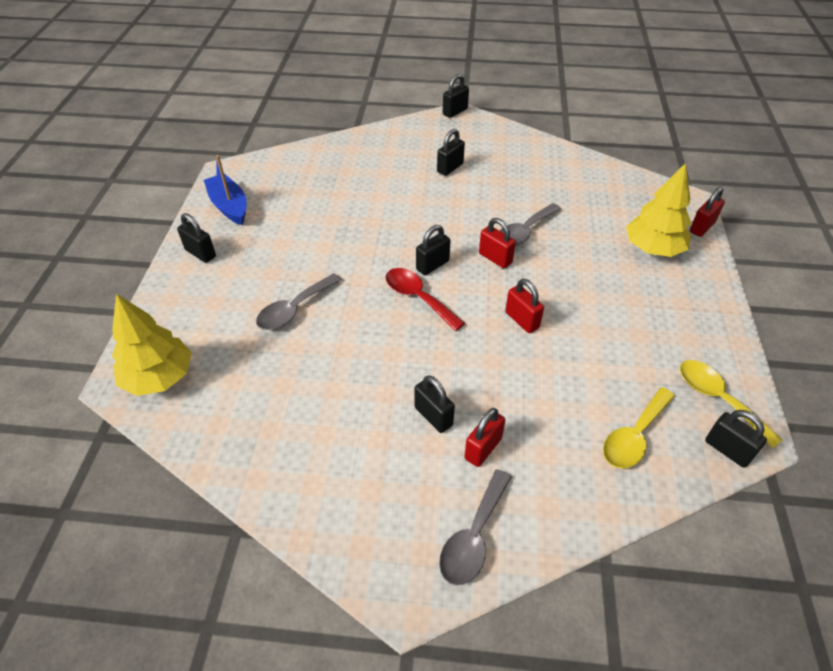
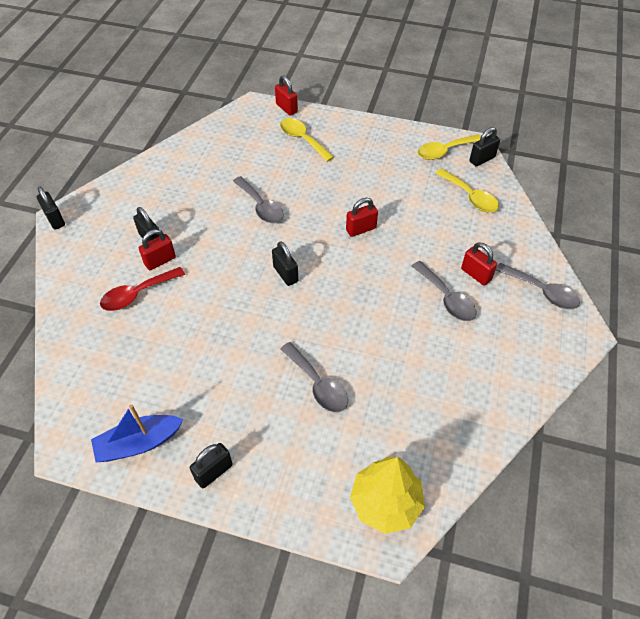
camera: 80 degrees left, 5 degrees up
red spoon [386,268,465,331] -> red spoon moved to [100,267,185,311]
black padlock [414,375,455,433] -> grey spoon [412,261,477,321]
red padlock [479,218,516,268] -> red padlock moved to [139,229,176,270]
yellow tree [626,163,691,257] -> yellow spoon [280,118,334,162]

